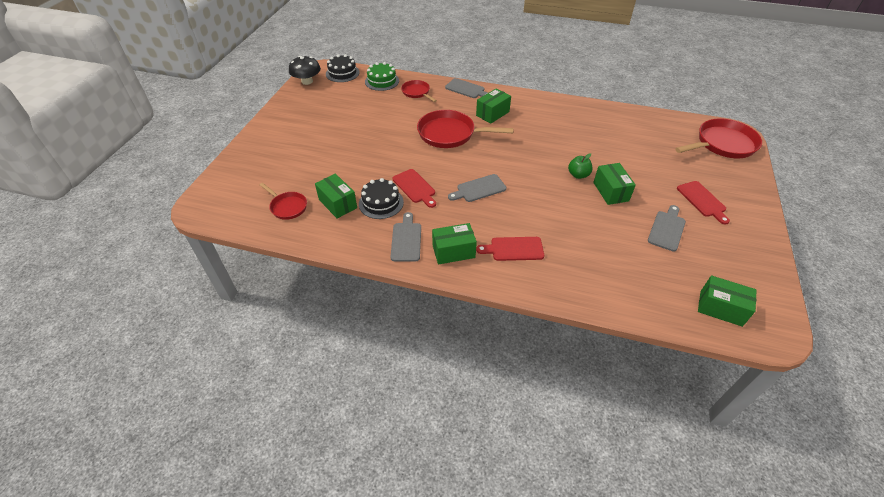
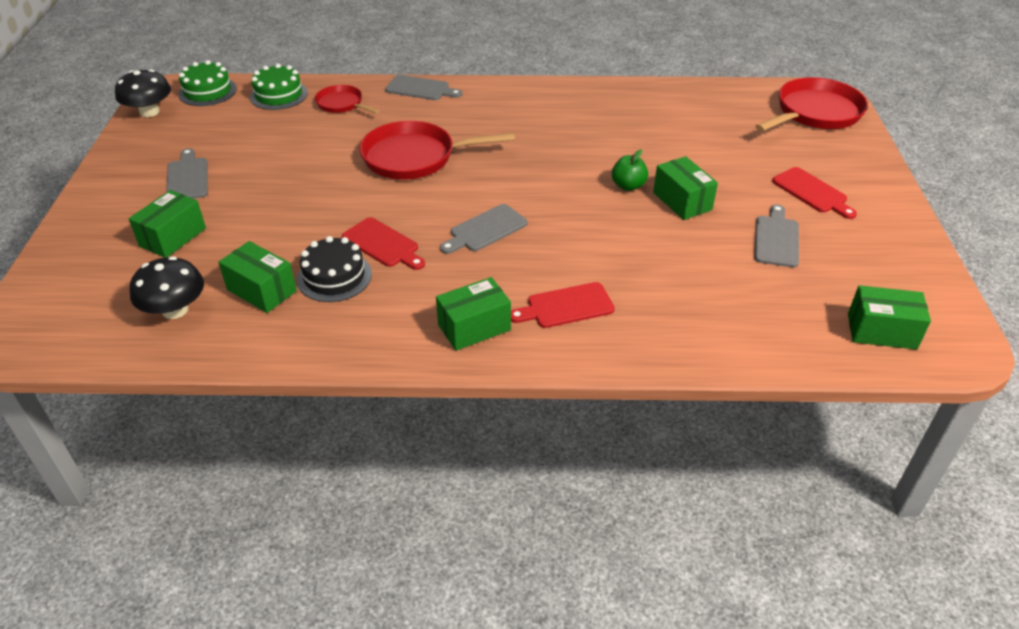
camera: 15 degrees left, 5 degrees down
red pan [260,183,307,220] -> black mushroom [130,256,204,319]
black cake [326,54,360,82] -> green cake [178,60,237,106]
grey cutting board [390,212,421,262] -> grey cutting board moved to [166,148,208,199]
green box [476,88,511,124] -> green box moved to [129,190,206,258]

